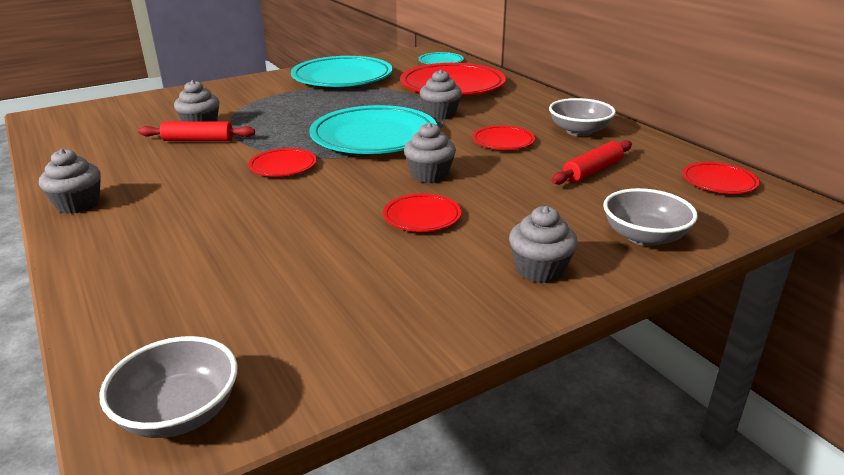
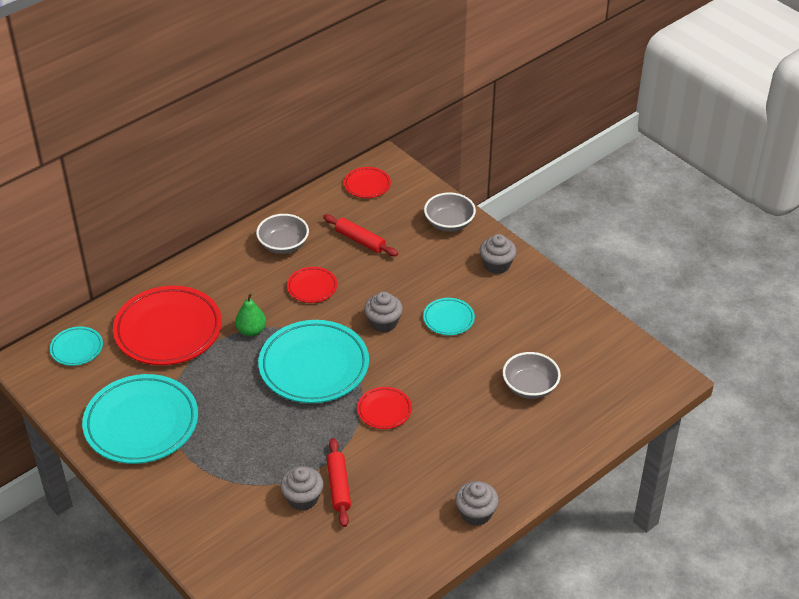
camera: 100 degrees left, 15 degrees up
grey bowl [100,336,237,438] -> grey bowl moved to [503,352,561,399]
red plate [383,194,461,232] -> turquoise plate [423,298,475,335]
grey cupcake [420,70,462,120] -> green pear [235,293,266,336]

